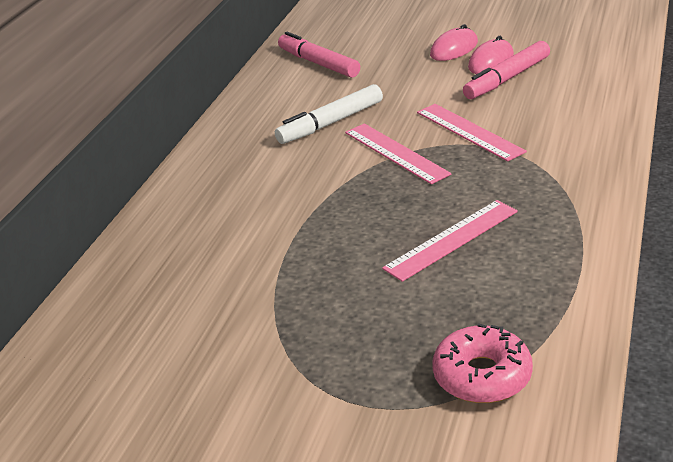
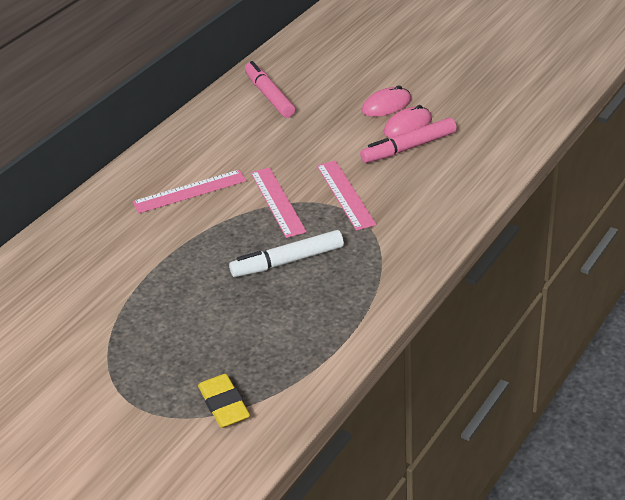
camera: 15 degrees right, 5 degrees up
white marker [275,84,383,144] -> white marker moved to [229,230,344,277]
pink ruler [382,200,518,282] -> pink ruler moved to [133,170,246,213]
pink donut [432,323,533,403] -> yellow eraser [198,374,250,428]

